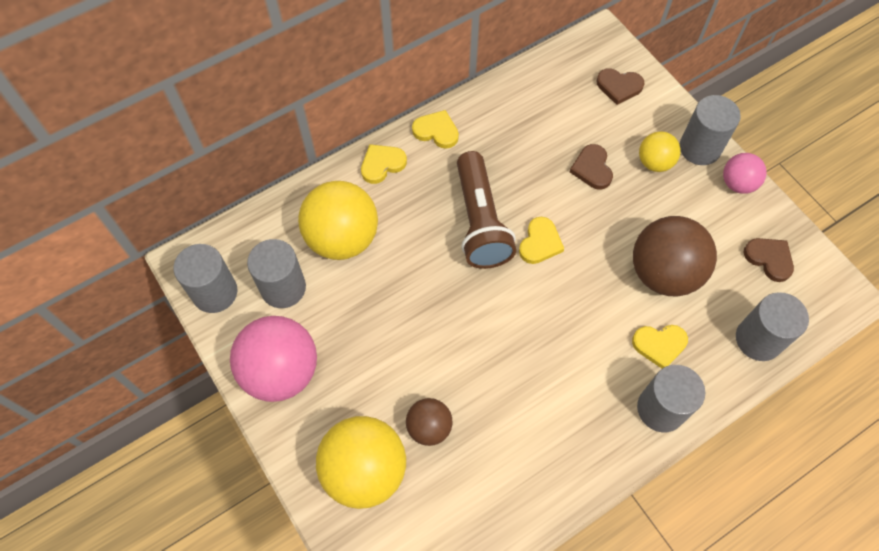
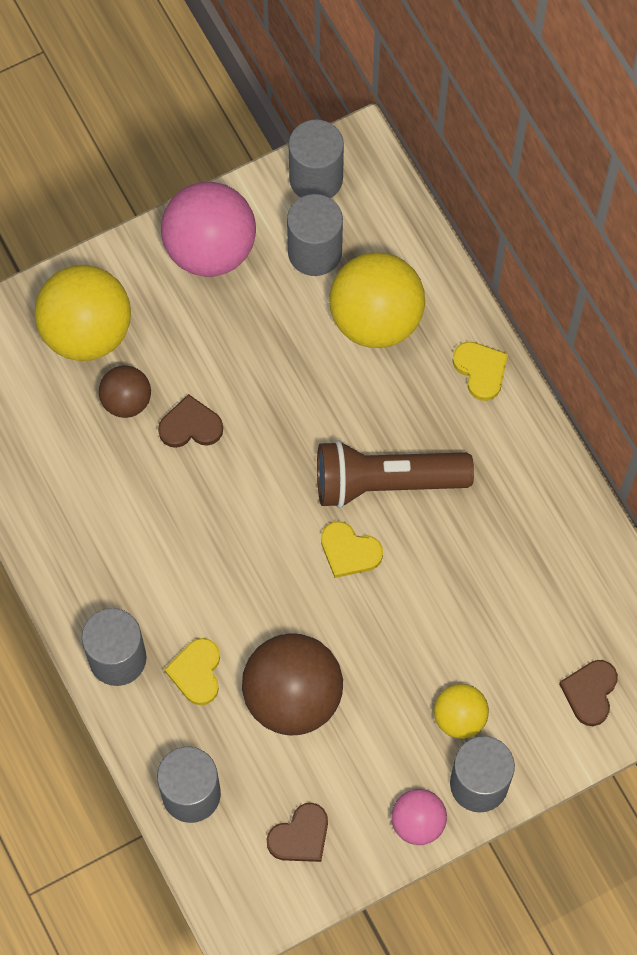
camera: 95 degrees right, 5 degrees up
yellow heart [412,110,459,149] -> none
brown heart [570,144,613,190] -> brown heart moved to [158,394,223,448]

